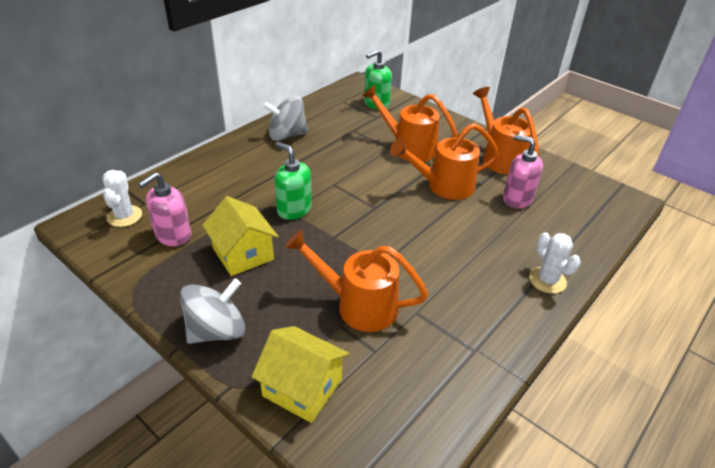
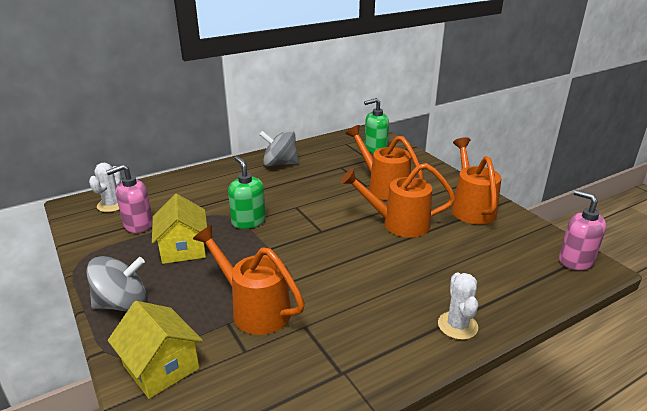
camera: 20 degrees right, 10 degrees down
pink soap dispenser [503,134,543,209] -> pink soap dispenser moved to [559,190,606,270]

